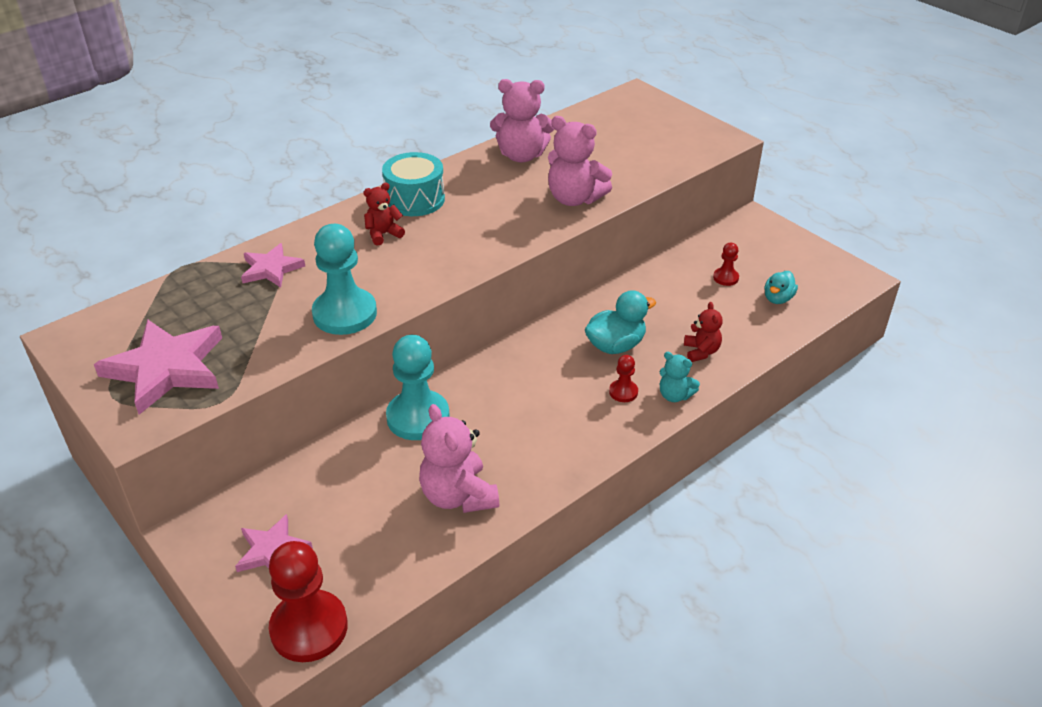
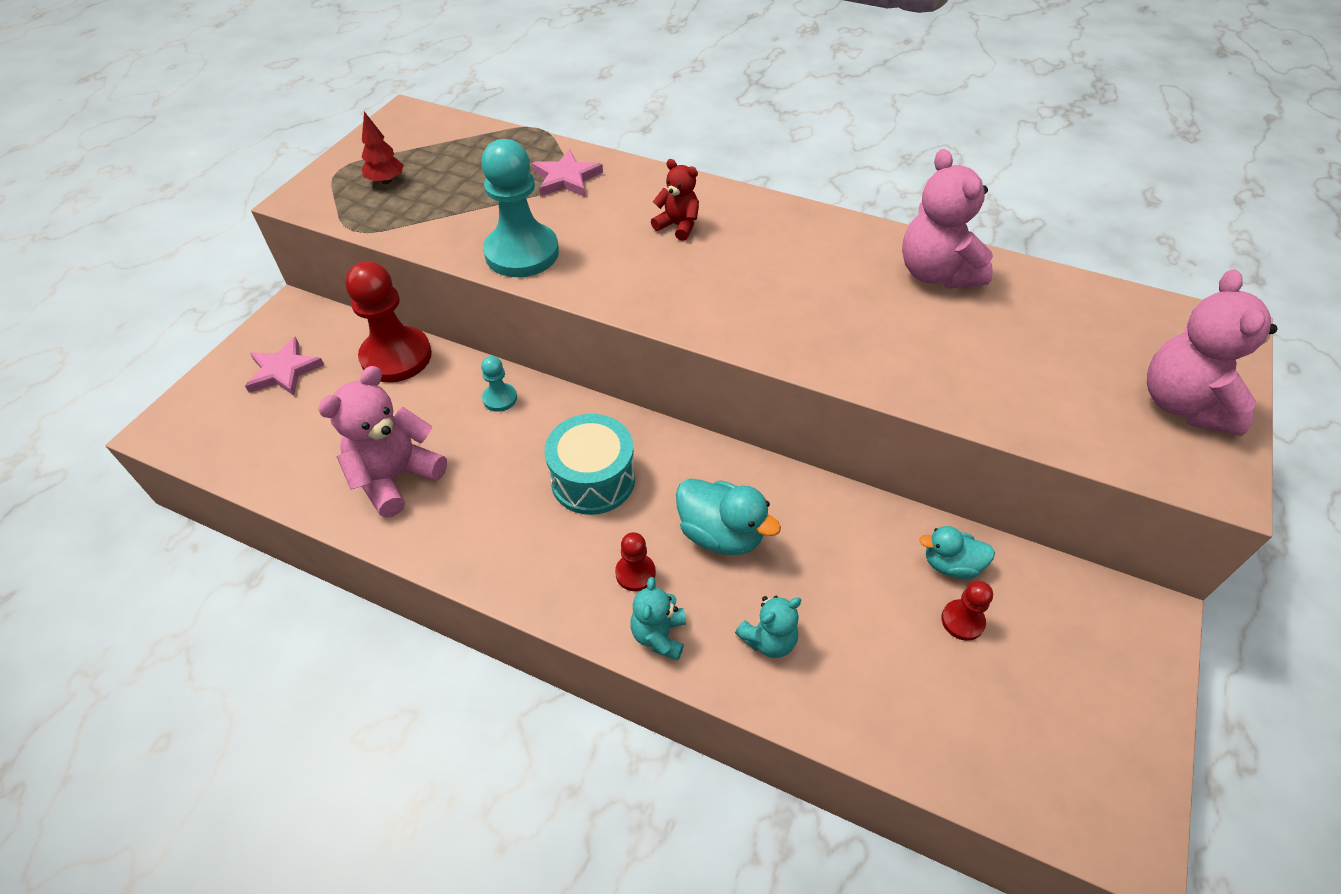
camera: 65 degrees right, 10 degrees up
pink star [94,319,222,415] -> red tree [361,112,404,184]
red pawn [269,541,348,662] -> red pawn moved to [345,261,432,382]
turquoise drum [382,152,445,216] -> turquoise drum moved to [545,414,635,515]
turquoise pawn [386,335,450,440] -> turquoise pawn [481,356,517,412], size x0.47
pink teddy bear [548,116,612,206] -> pink teddy bear moved to [1147,270,1278,436]
red teddy bear [684,302,723,362] -> turquoise teddy bear [735,595,801,658]
turquoise duck [764,271,798,304] -> turquoise duck moved to [919,526,995,579]

